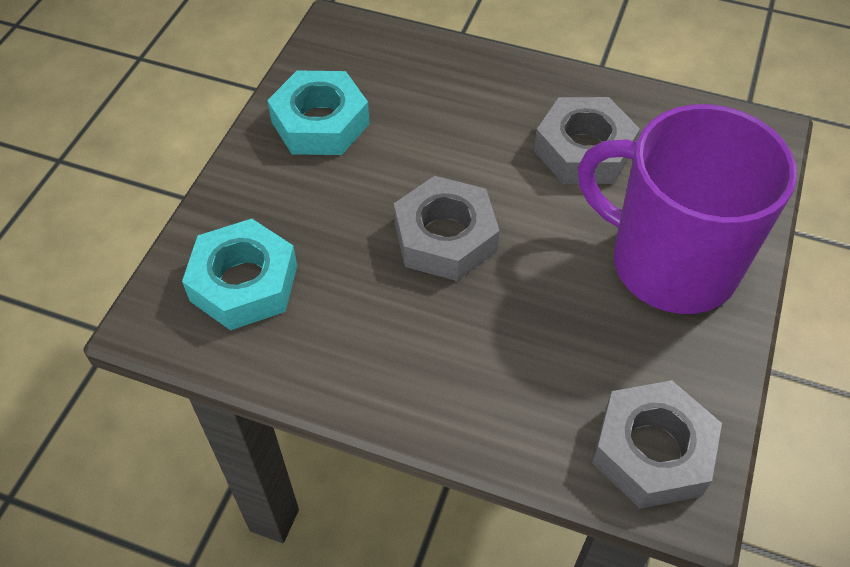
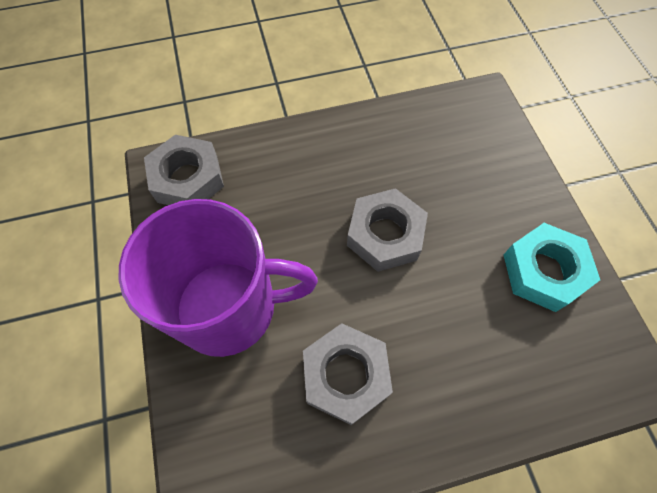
camera: 145 degrees right, 10 degrees up
turquoise nut [182,219,297,331] -> none

